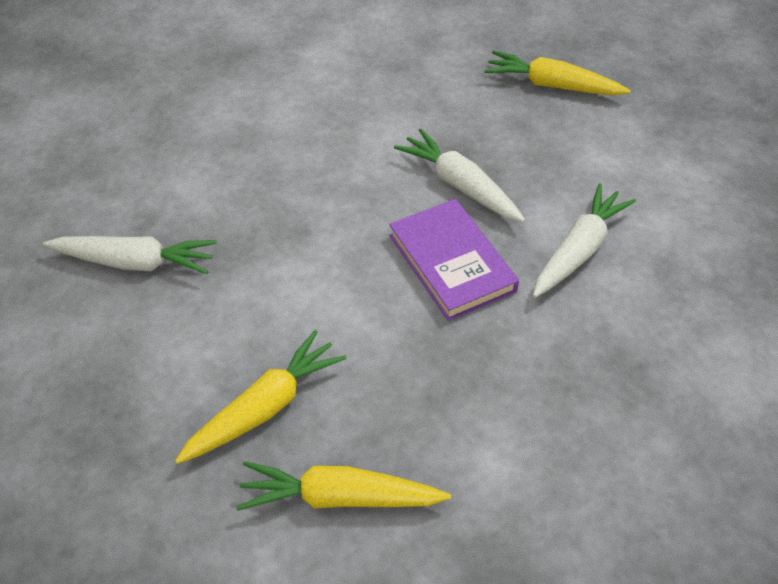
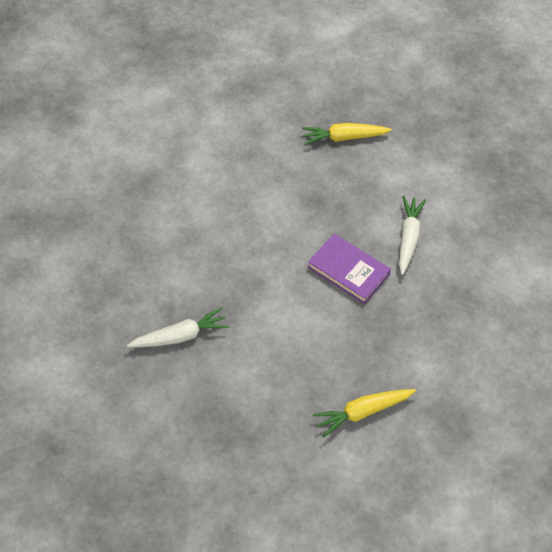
camera: 25 degrees left, 5 degrees up
yellow carrot [175,330,346,464] -> none
white carrot [394,129,525,222] -> none

